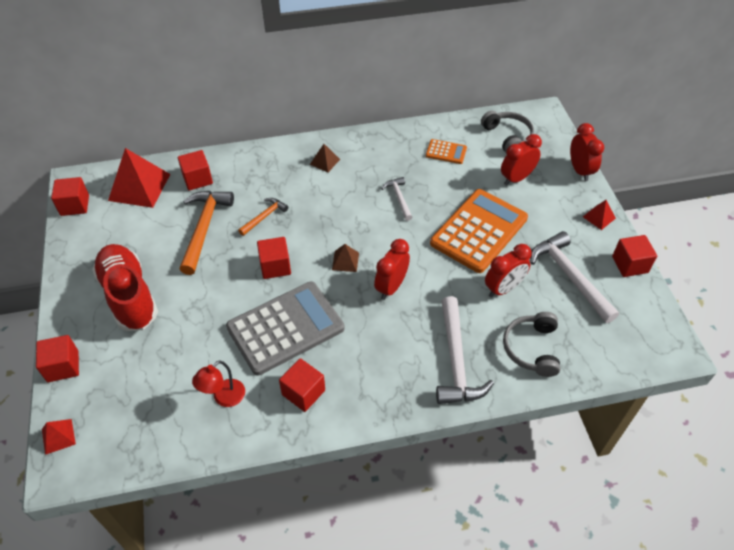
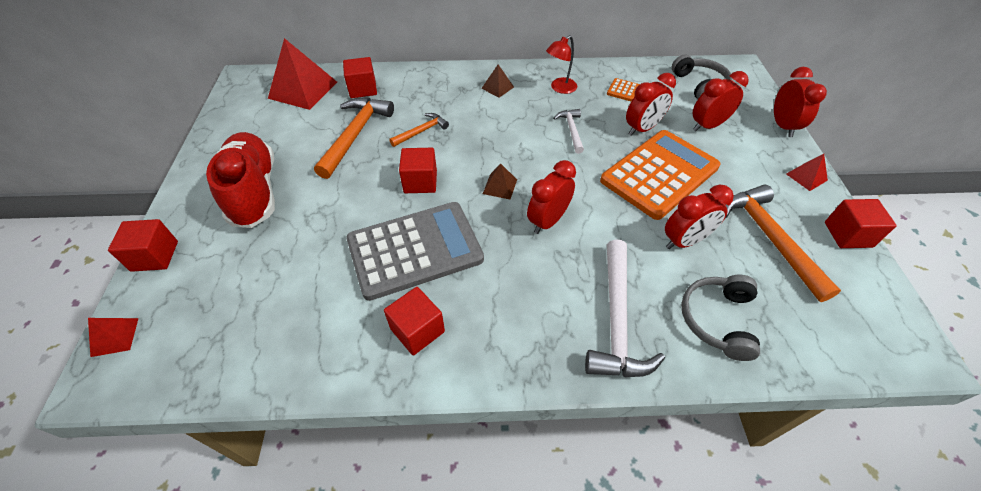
camera: 10 degrees right, 0 degrees up
red cube [51,177,89,216] -> none
red lamp [192,360,245,407] -> red lamp moved to [546,35,577,94]
white hammer [530,231,619,323] -> orange hammer [725,185,841,302]
none -> red clock [626,73,676,136]

